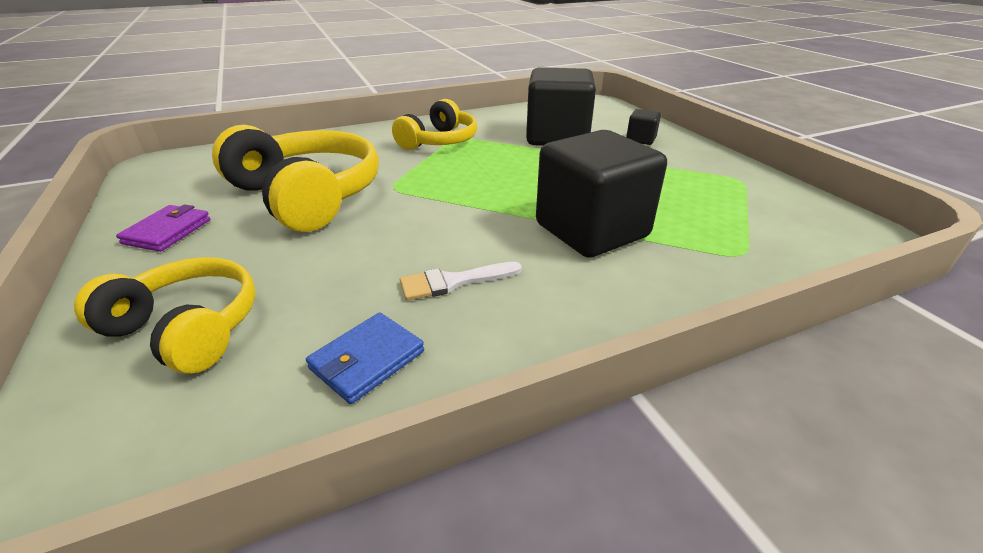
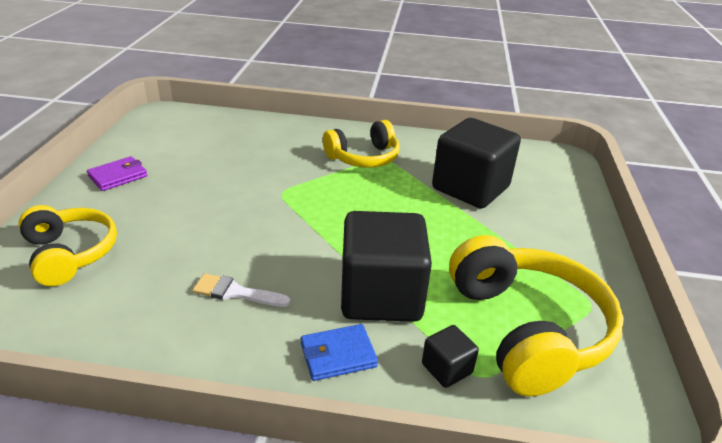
camera: 30 degrees right, 0 degrees up
yellow headphones [212,125,379,232] -> yellow headphones moved to [449,235,624,397]
blue wallet [306,312,424,404] -> blue wallet moved to [301,324,378,381]
black cube [626,109,661,145] -> black cube moved to [422,325,479,388]

